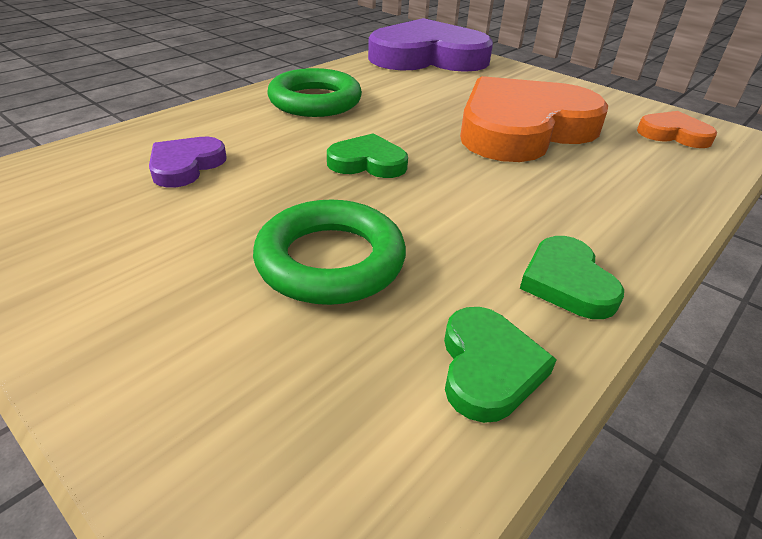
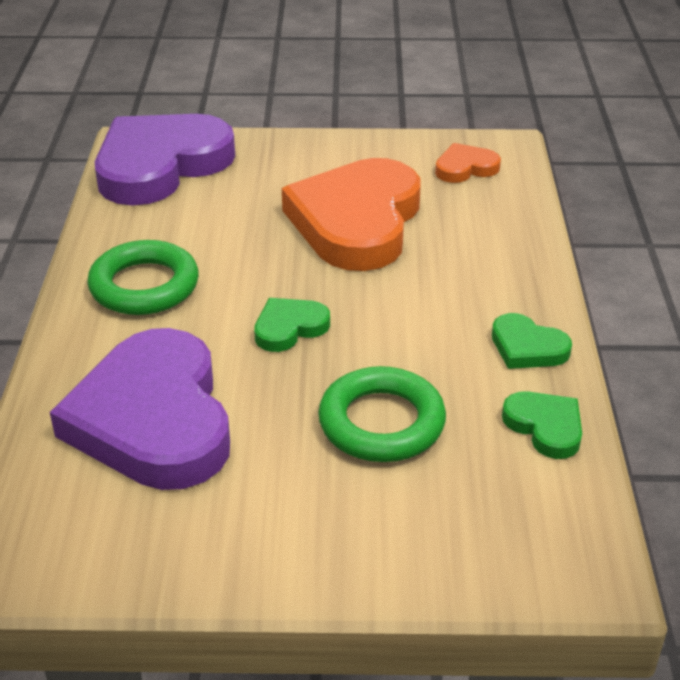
camera: 40 degrees left, 0 degrees up
purple heart [149,137,227,188] -> purple heart [50,328,230,490], size x2.26

